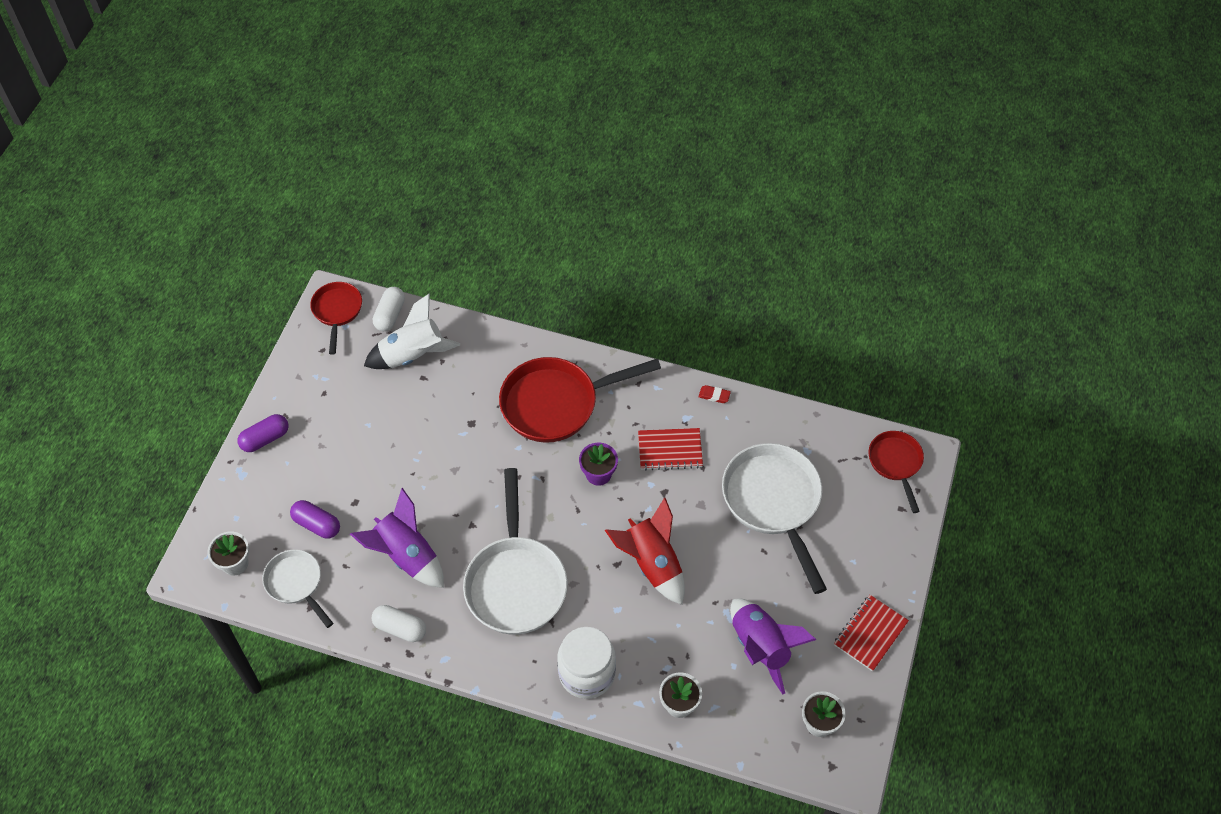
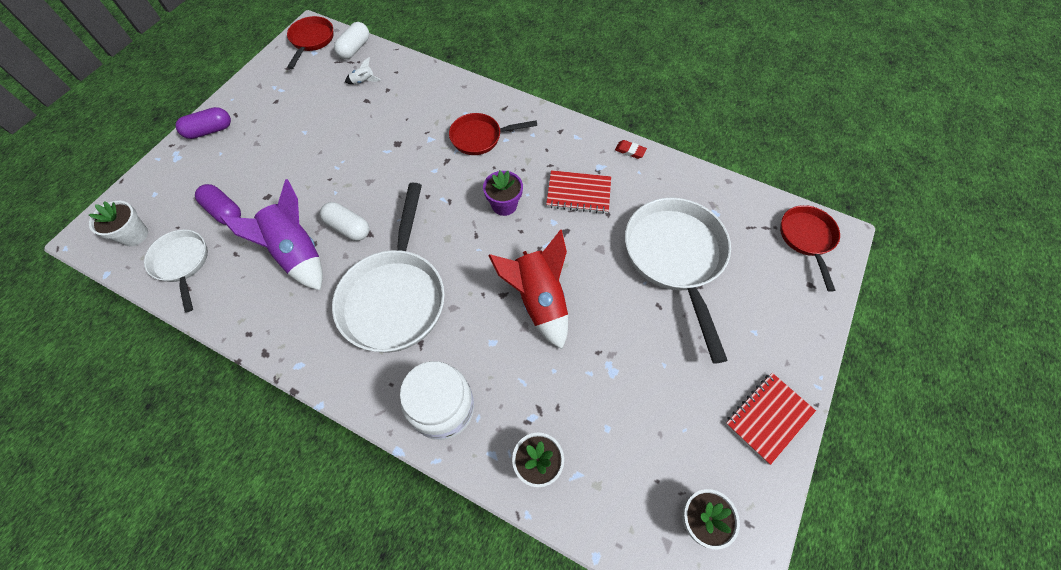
camera: 10 degrees right, 5 degrees up
white rocket [364,294,460,369] -> white rocket [345,57,381,84], size x0.40
white capsule [372,605,426,642] -> white capsule moved to [320,202,369,241]
red pan [499,357,661,443] -> red pan [449,113,537,155], size x0.56
purple rocket [730,598,816,695] -> none

